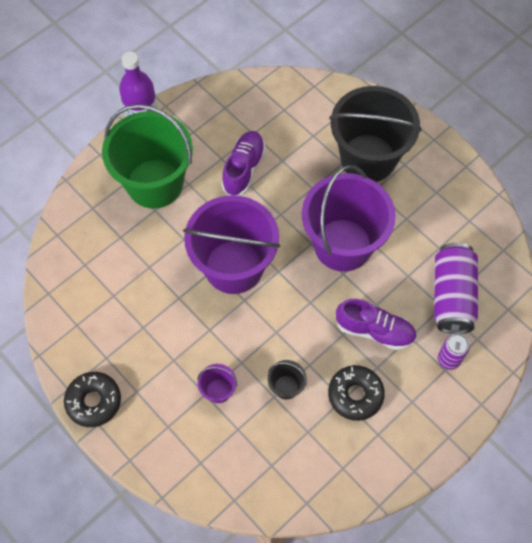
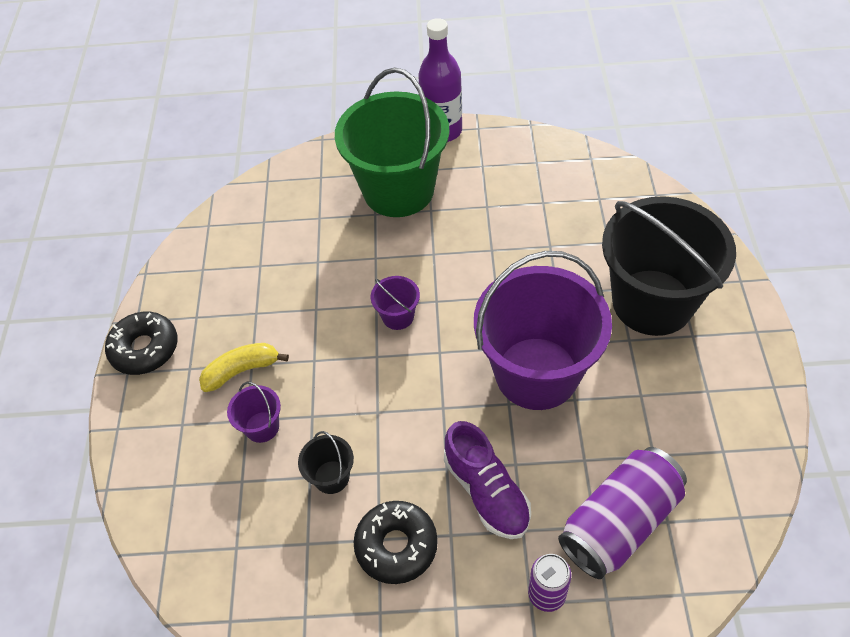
camera: 45 degrees right, 10 degrees down
purple bucket [183,195,280,294] -> purple bucket [371,276,420,330], size x0.40
purple shoe [221,131,266,196] -> none
none -> yellow banana [199,343,289,392]

